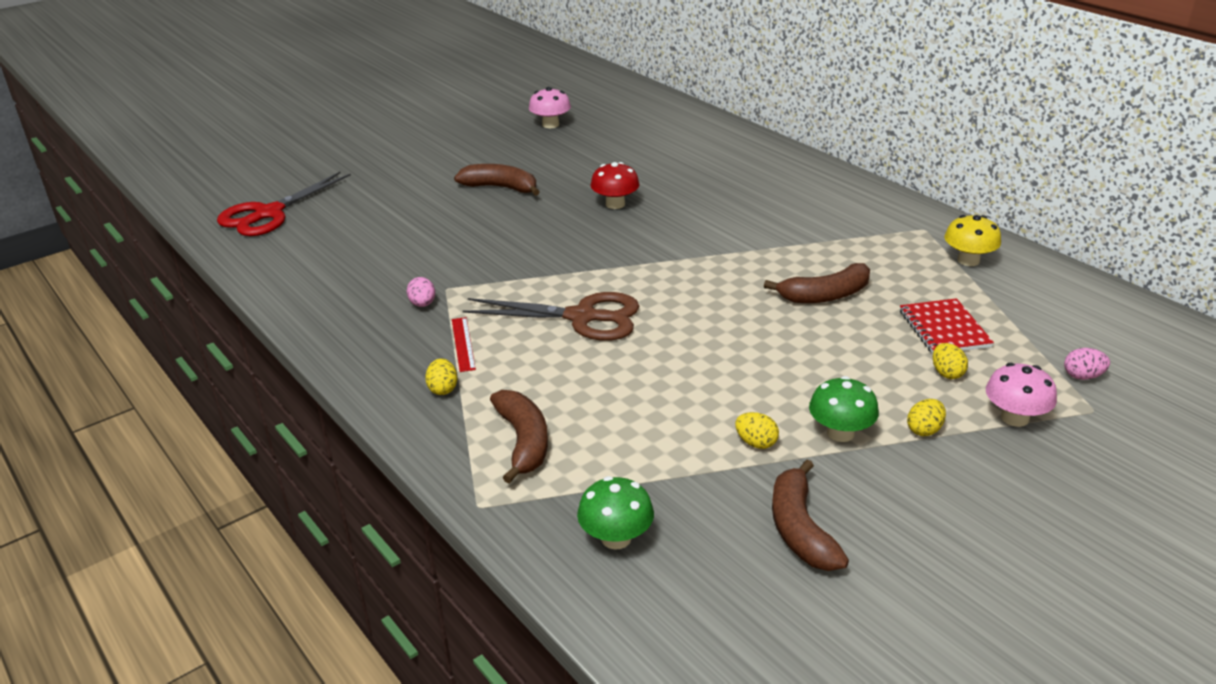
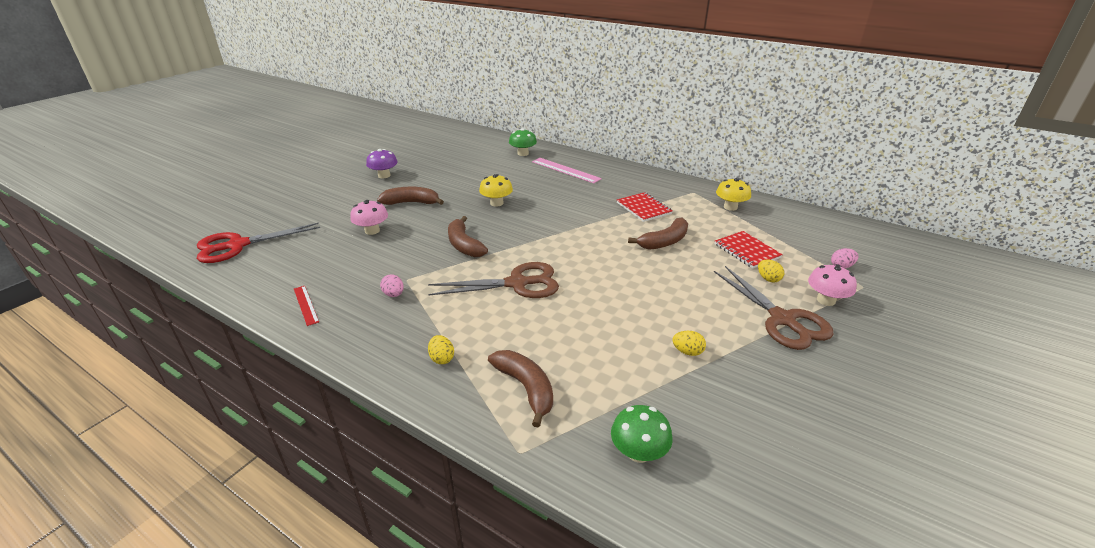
camera: 20 degrees left, 0 degrees up
red scissors [217,172,351,236] -> red scissors turned 45 degrees clockwise [197,223,320,263]
red ruler [452,317,476,372] -> red ruler moved to [294,286,319,326]
pink mushroom [529,87,571,128] -> pink mushroom moved to [350,200,388,235]
red mushroom [591,162,639,209] -> yellow mushroom [479,174,513,207]
brown banana [772,459,849,571] -> brown banana moved to [448,216,488,257]
green mushroom [809,376,879,442] -> green mushroom moved to [509,128,537,156]
yellow egg [907,399,946,436] -> brown scissors [714,266,834,350]
none -> purple mushroom [366,149,398,178]
none -> pink ruler [532,158,602,183]
none -> red notebook [617,192,672,222]

